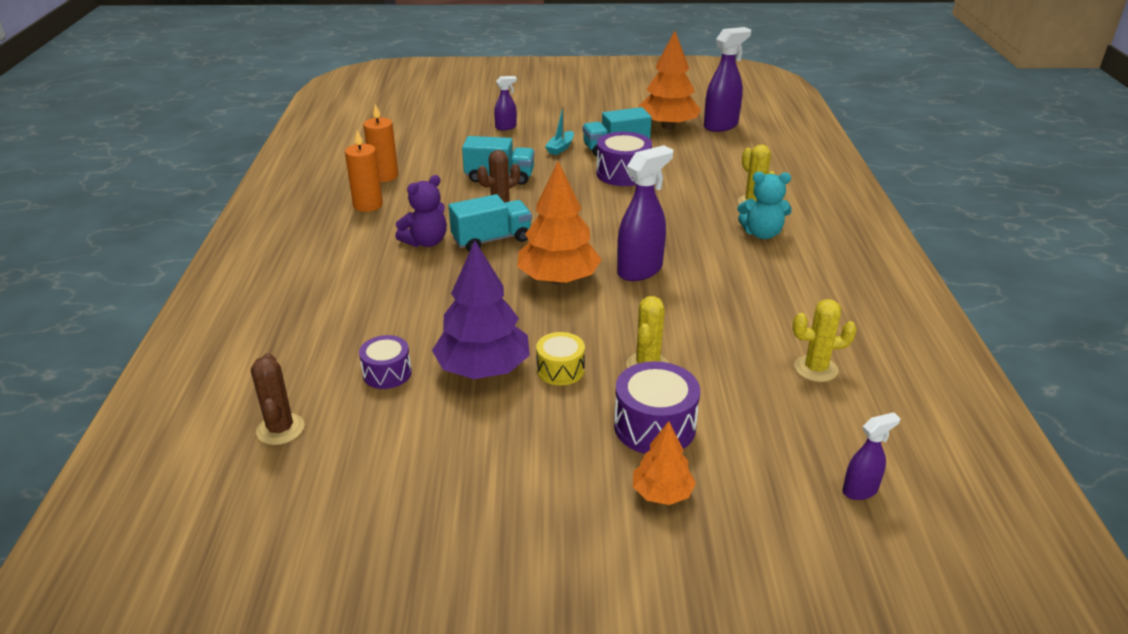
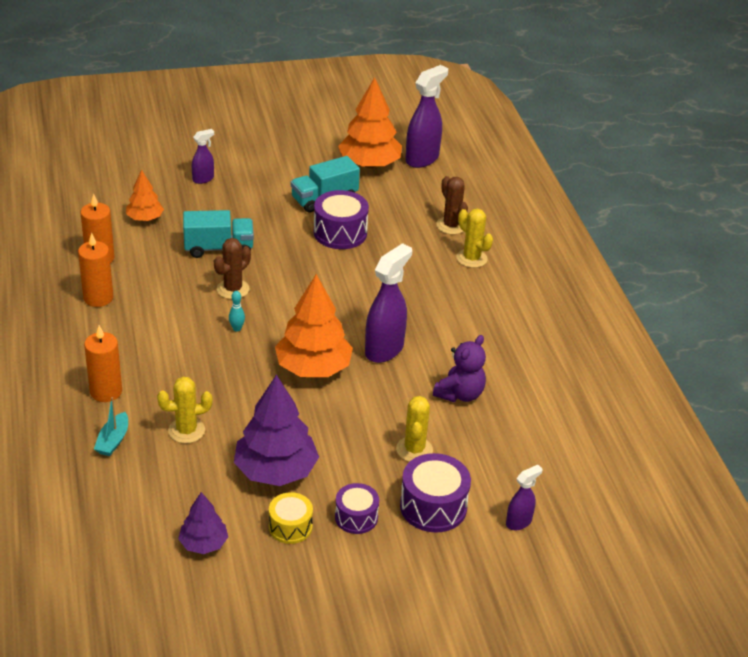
camera: 15 degrees left, 5 degrees up
brown cactus [251,353,305,445] -> brown cactus moved to [436,176,468,235]
purple drum [359,335,412,389] -> purple drum moved to [335,483,379,534]
purple teddy bear [395,175,447,247] -> purple teddy bear moved to [433,335,486,402]
turquoise truck [449,194,532,252] -> turquoise bowling pin [229,291,245,332]
yellow drum [536,332,585,386] -> yellow drum moved to [269,492,313,544]
turquoise boat [545,106,574,155] -> turquoise boat moved to [94,397,128,456]
orange tree [633,421,696,505] -> orange tree moved to [126,170,164,221]
turquoise teddy bear [738,172,792,239] -> none
yellow cactus [793,299,857,382] -> yellow cactus moved to [157,377,212,443]
purple spray bottle [842,412,900,500] -> purple spray bottle moved to [506,465,543,530]
none -> orange candle [84,325,122,402]
none -> purple tree [178,492,228,554]

